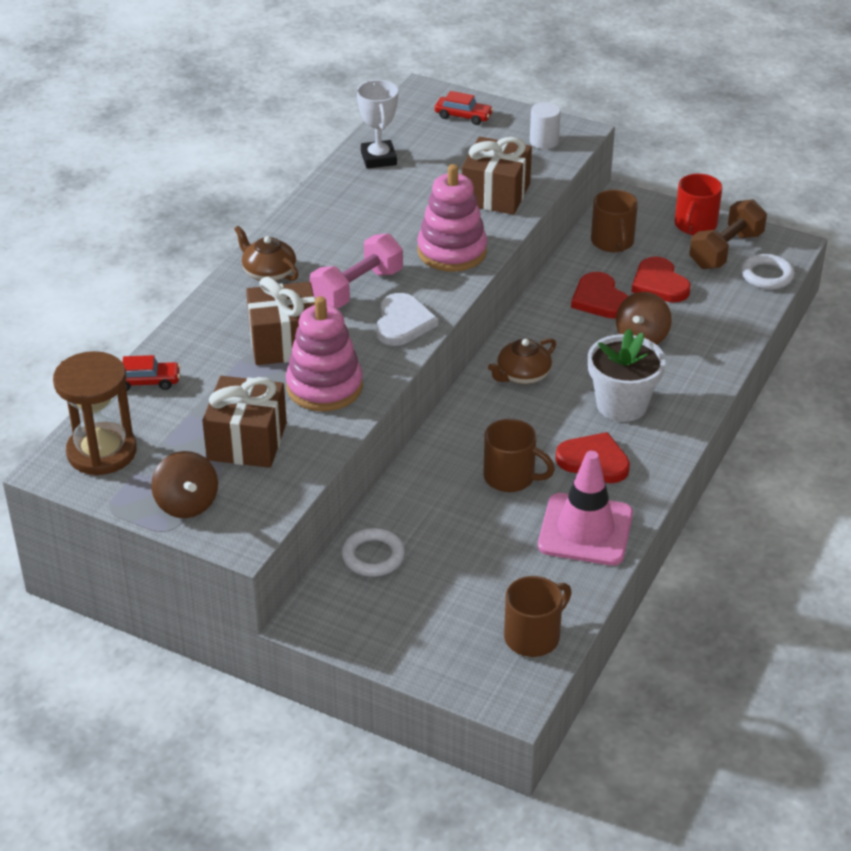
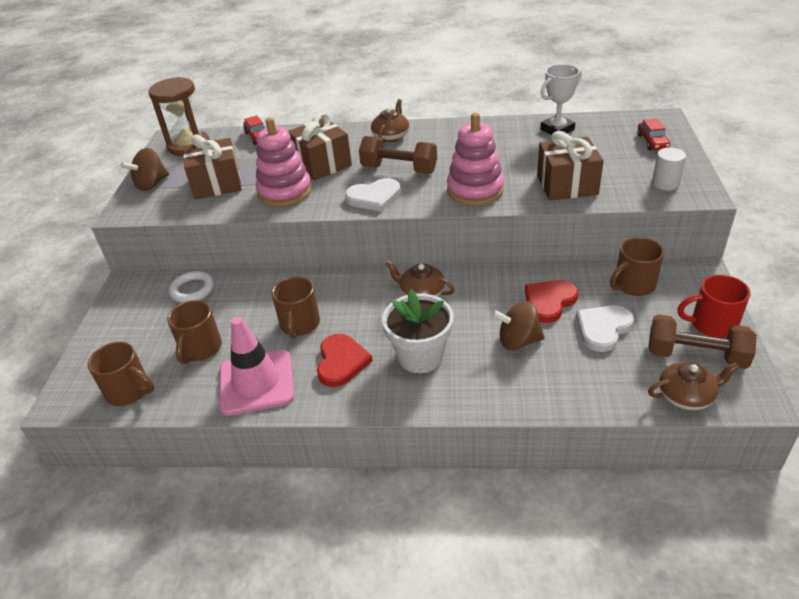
camera: 70 degrees right, 0 degrees up
pink dumbbell [310,233,403,308] -> brown dumbbell [359,136,437,174]
red heart [631,256,691,302] -> white heart [576,305,634,352]
white ring [741,254,795,290] -> brown teapot [648,362,739,410]
none -> brown mug [167,300,222,364]

